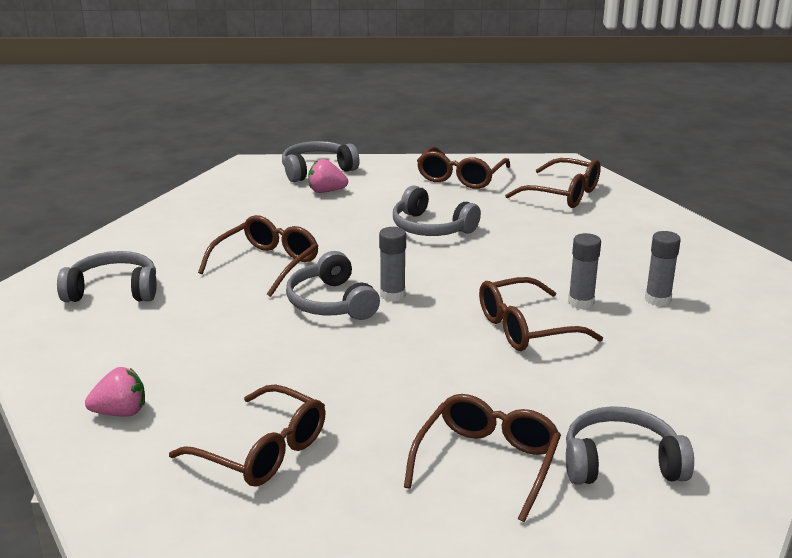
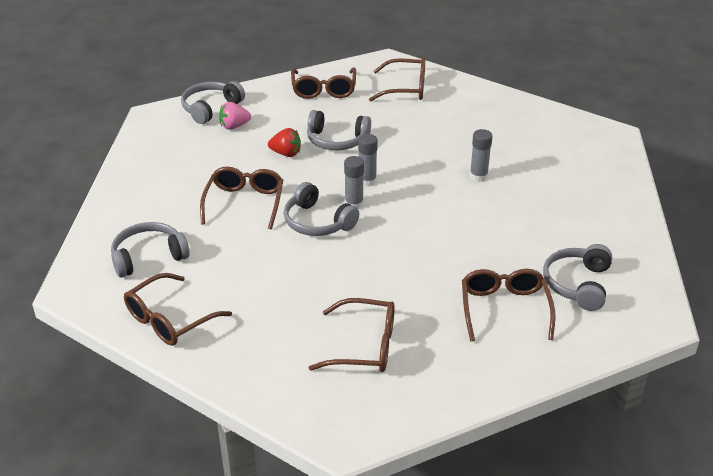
camera: 25 degrees left, 10 degrees up
pink strawberry [85,367,145,417] -> none
brown glasses [479,277,603,351] -> brown glasses moved to [124,273,232,346]
grey headphones [566,406,694,485] -> grey headphones turned 45 degrees counterclockwise [543,244,612,311]
grey glue stick [645,231,681,306] -> grey glue stick moved to [358,134,378,186]
none -> red strawberry [268,128,301,157]

